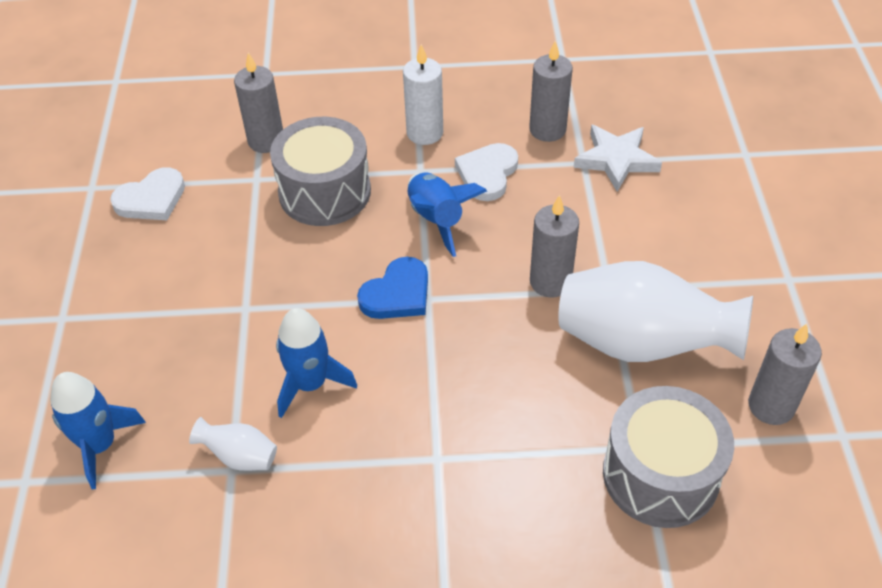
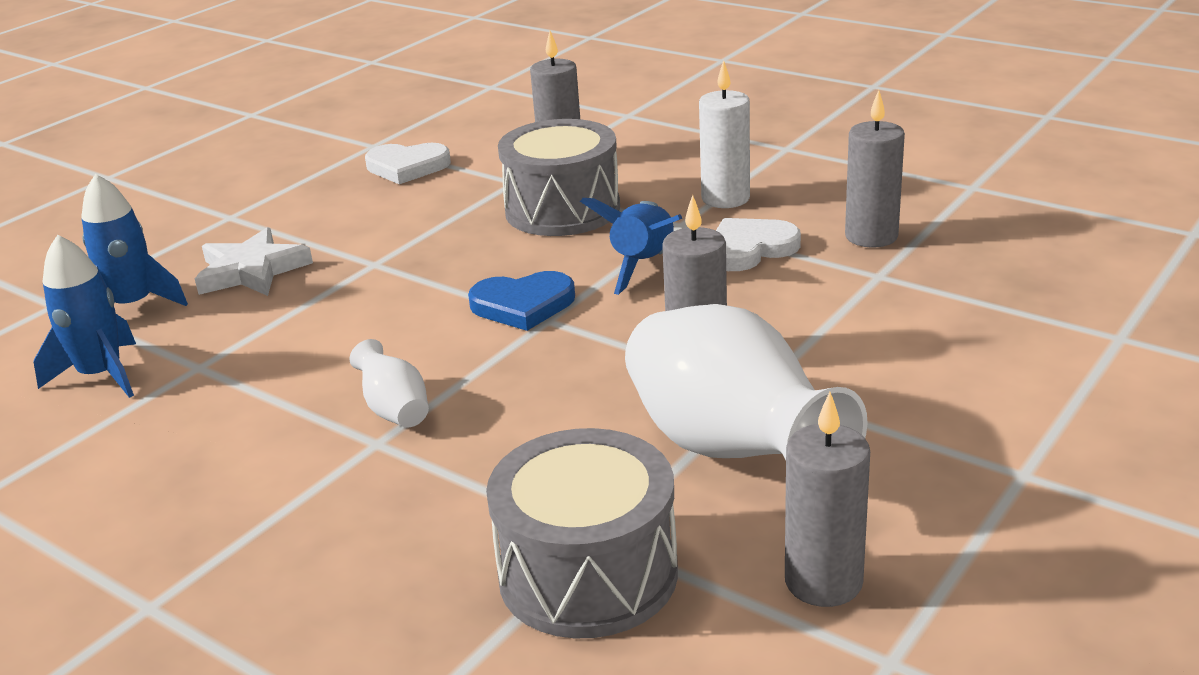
camera: 40 degrees right, 20 degrees down
white vase [189,417,277,471] -> white vase moved to [349,339,429,427]
blue rocket [276,308,357,418] -> blue rocket moved to [34,235,136,398]
white star [574,125,662,192] -> white star moved to [195,227,313,296]

